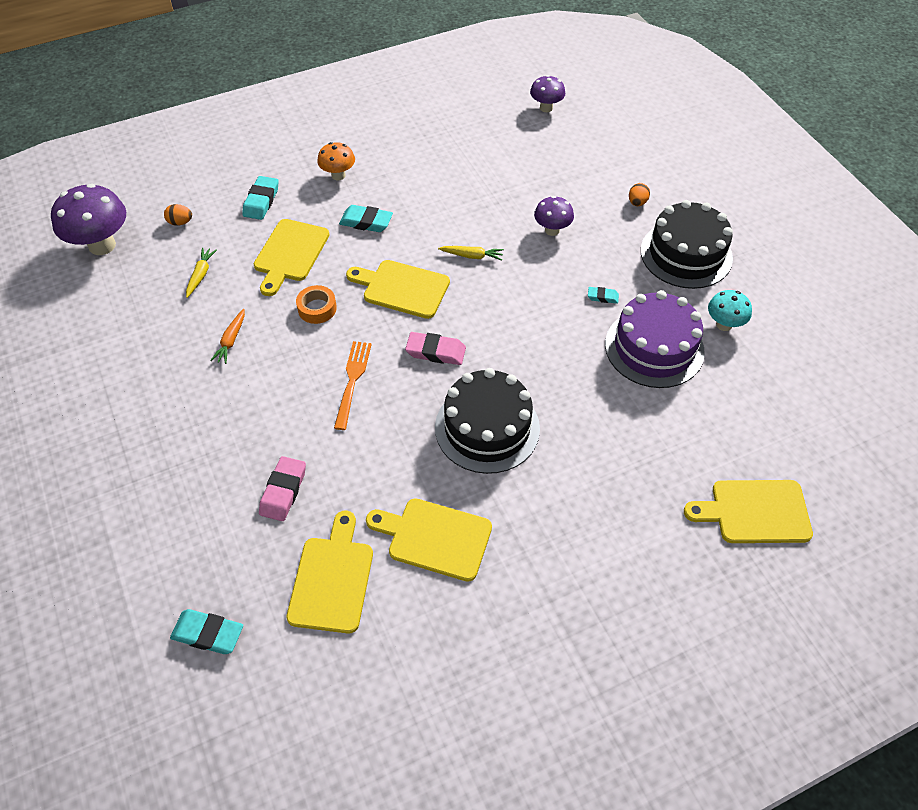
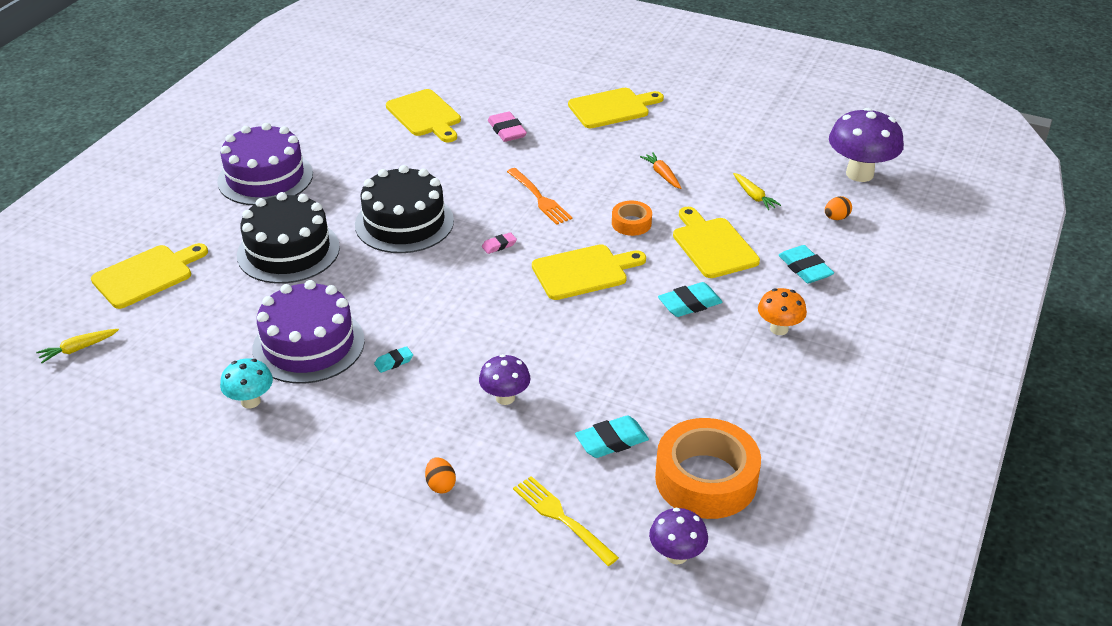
camera: 140 degrees right, 15 degrees down
turquoise eraser [170,609,243,654] -> turquoise eraser moved to [575,416,649,458]
yellow cutting board [366,498,492,582] -> yellow cutting board moved to [568,88,664,128]
pink eraser [405,332,466,365] -> pink eraser [482,232,517,254], size x0.57
yellow carrot [438,246,504,261] -> yellow carrot moved to [36,329,119,363]
black cake [641,200,733,289] -> black cake moved to [237,192,340,284]
none -> purple cake [217,123,313,205]
none -> yellow fork [513,476,619,566]
none -> orange tape [655,418,761,519]

